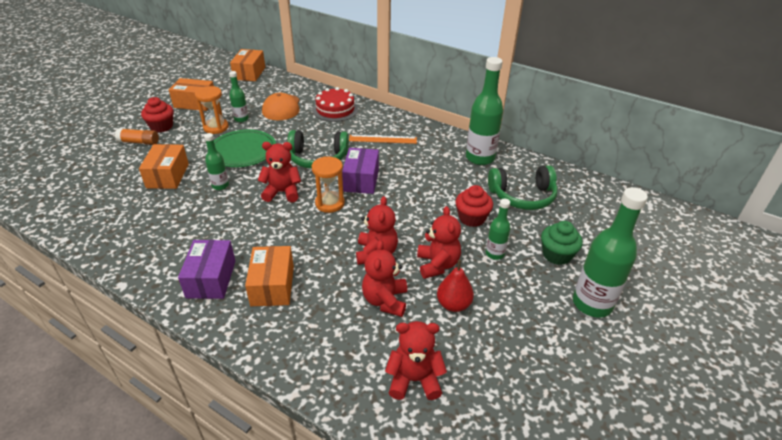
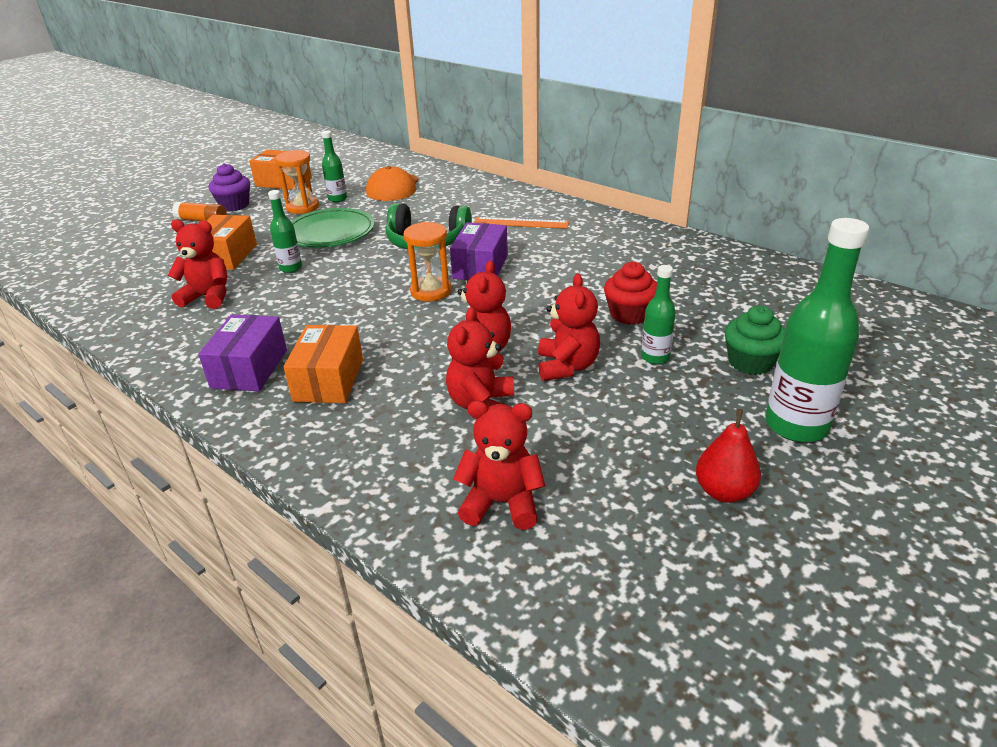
camera: 10 degrees right, 5 degrees down
red cupcake [141,97,173,132] -> purple cupcake [209,163,250,211]
orange box [230,49,265,81] -> none
red teddy bear [258,142,301,202] -> red teddy bear moved to [168,219,227,309]
red cake [312,87,358,122] -> none
red pear [437,260,474,312] -> red pear moved to [696,409,761,503]
green bottle [466,57,503,165] -> none
green headphones [488,165,558,210] -> none

